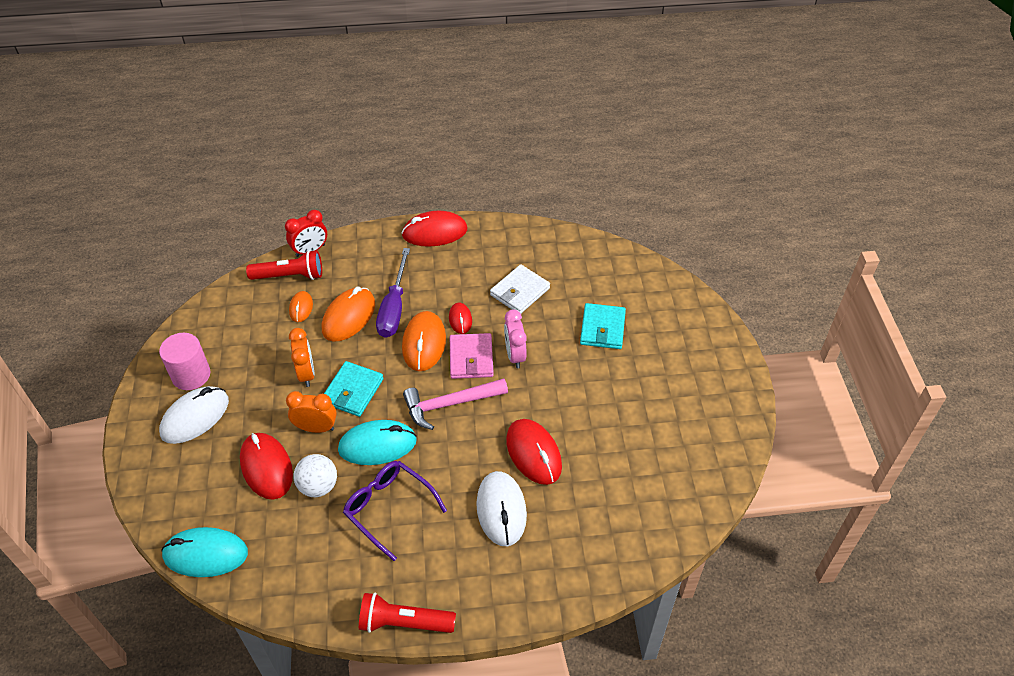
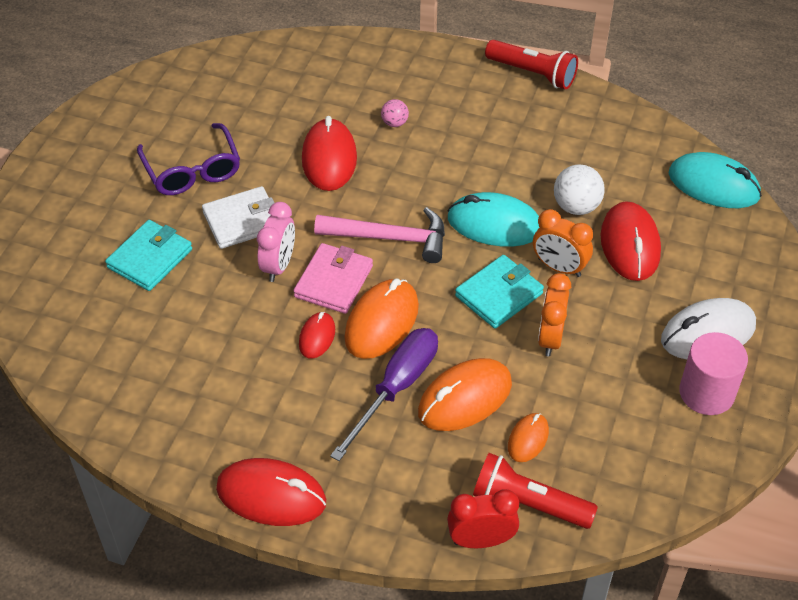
camera: 155 degrees left, 0 degrees up
purple glasses [343,461,447,561] -> purple glasses moved to [137,123,240,195]
white mouse [476,471,527,546] -> pink ball [381,99,409,127]
white wallet [490,264,550,313] -> white wallet moved to [202,186,275,249]

